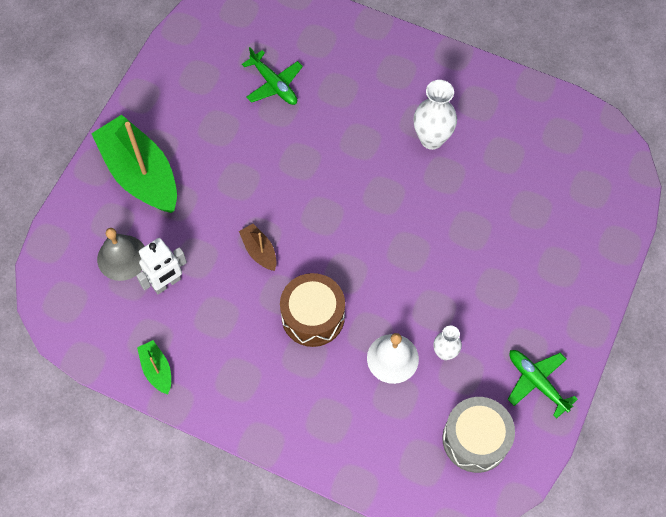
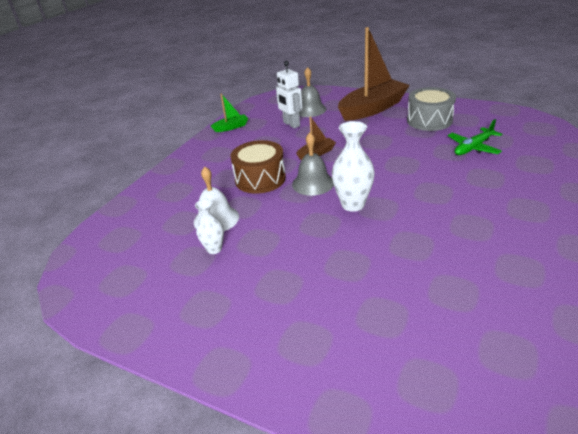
camera: 95 degrees right, 30 degrees down
green boat [91,115,177,213] -> brown boat [338,27,409,121]
white vase [414,80,457,150] -> white vase moved to [332,121,375,212]
grey drum [442,397,515,473] -> grey drum moved to [407,87,456,131]
green plane [508,350,578,419] -> none
none -> grey bell [292,133,334,196]

